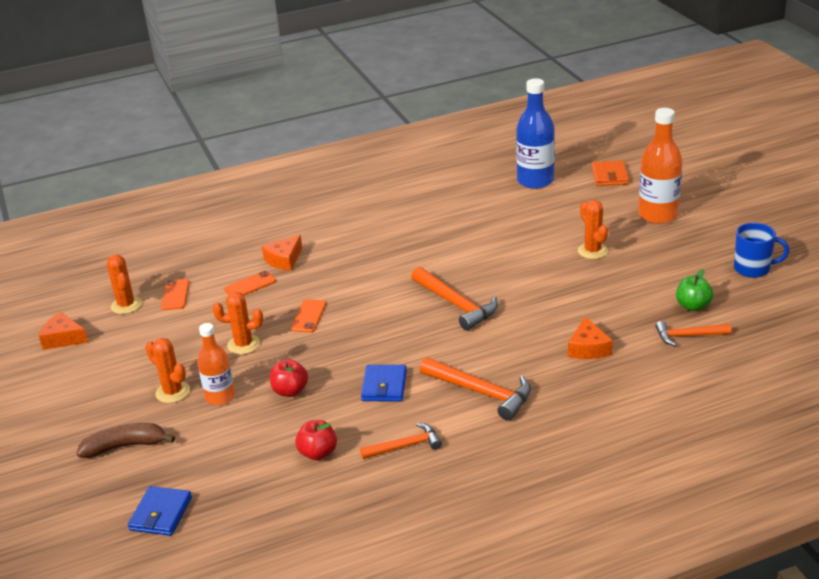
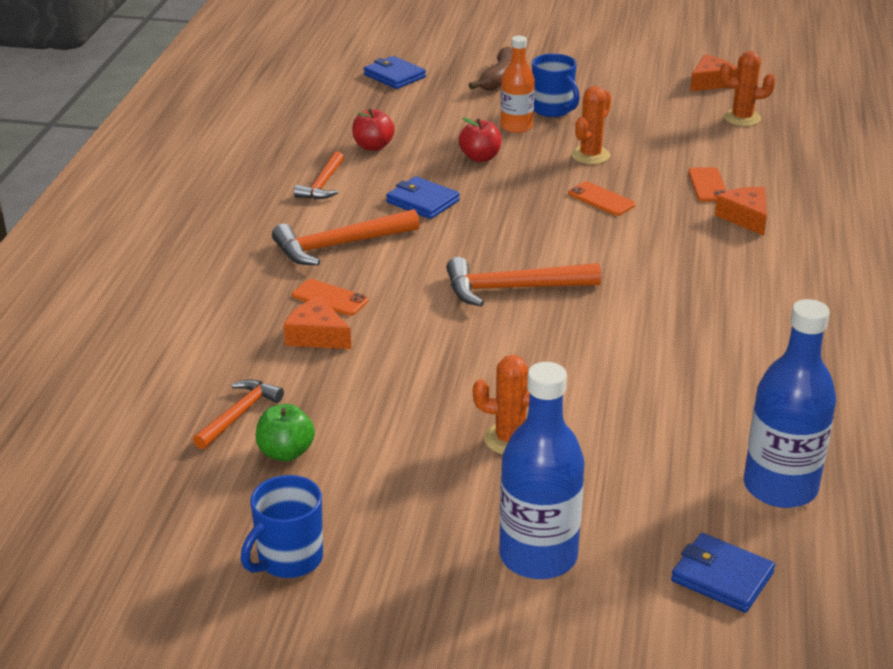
camera: 120 degrees right, 0 degrees up
orange cactus [145,338,190,403] -> blue mug [532,53,580,117]
orange phone [161,279,190,310] -> orange phone moved to [292,279,368,316]
orange wallet [592,161,629,186] -> blue wallet [671,533,775,613]
orange bottle [638,108,683,224] -> blue bottle [499,362,585,579]

